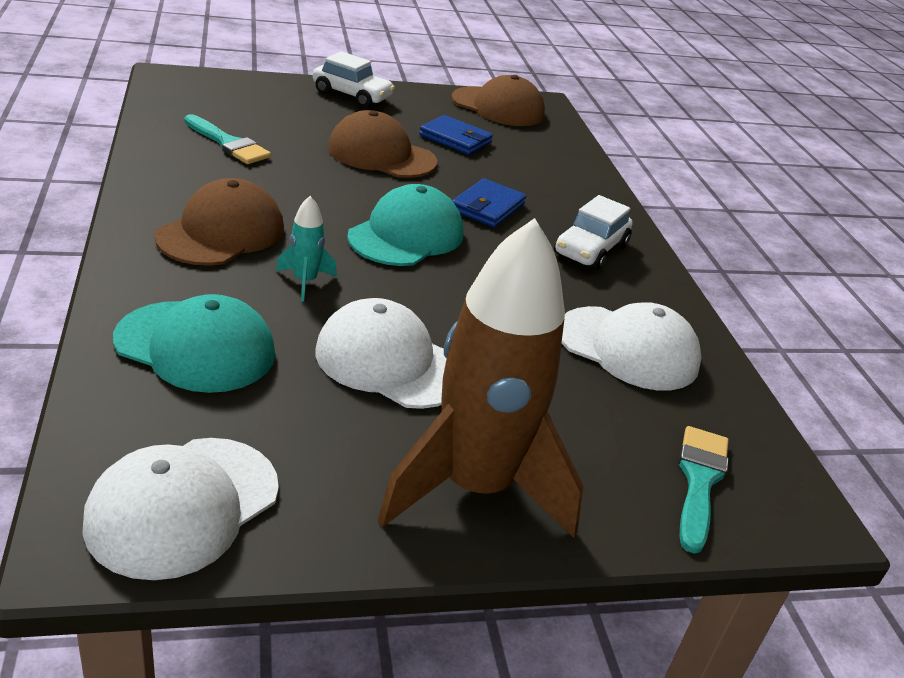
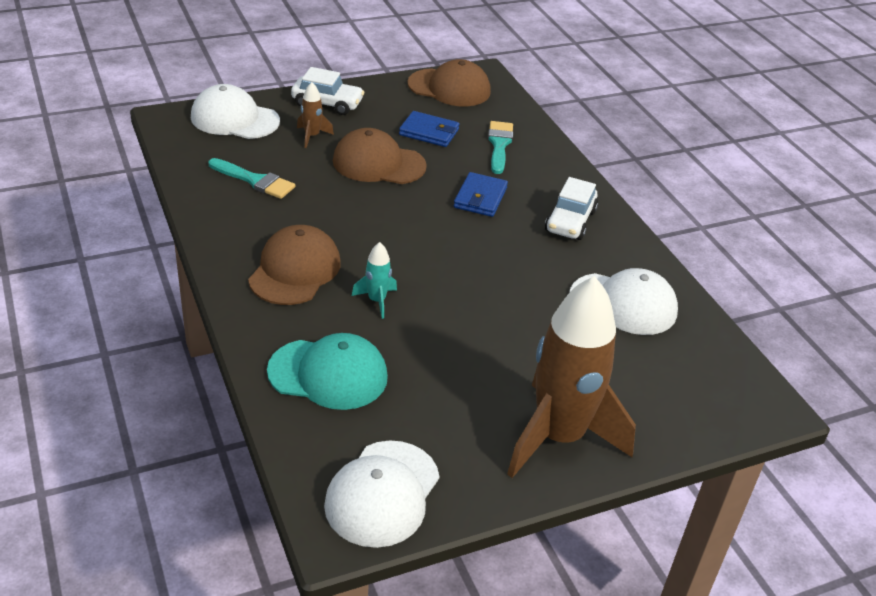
camera: 10 degrees left, 5 degrees up
white cap [316,298,447,409] -> white cap moved to [191,84,280,139]
turquoise cap [347,184,463,266] -> none
turquoise brush [678,426,729,554] -> turquoise brush moved to [488,121,513,174]
none -> brown rocket [297,82,334,148]

